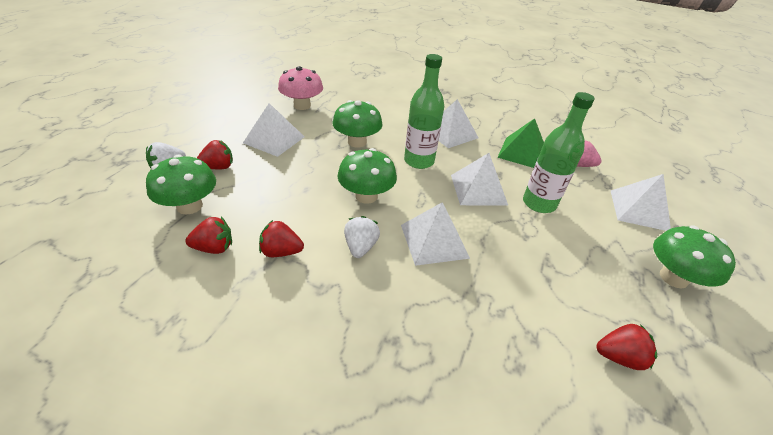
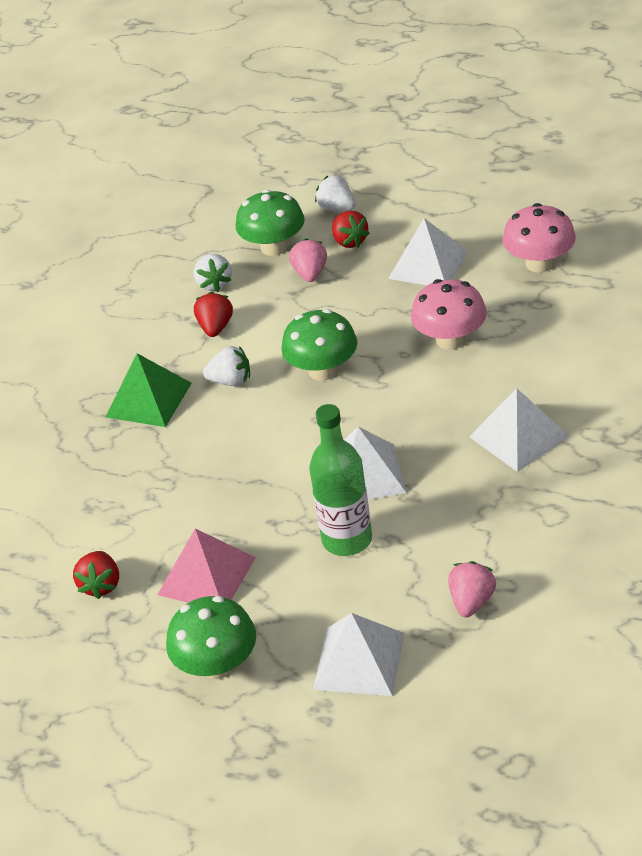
camera: 95 degrees right, 0 degrees up
red strawberry [185,217,232,254] -> white strawberry [194,254,232,292]
green mushroom [332,100,382,148] -> pink mushroom [411,279,487,350]
white pyramid [401,202,470,266] -> none
green bottle [404,54,444,169] -> none
green pyramid [497,118,544,168] -> green pyramid moved to [105,353,192,427]
none -> pink pyramid [157,529,256,603]
none -> pink strawberry [289,238,327,282]

